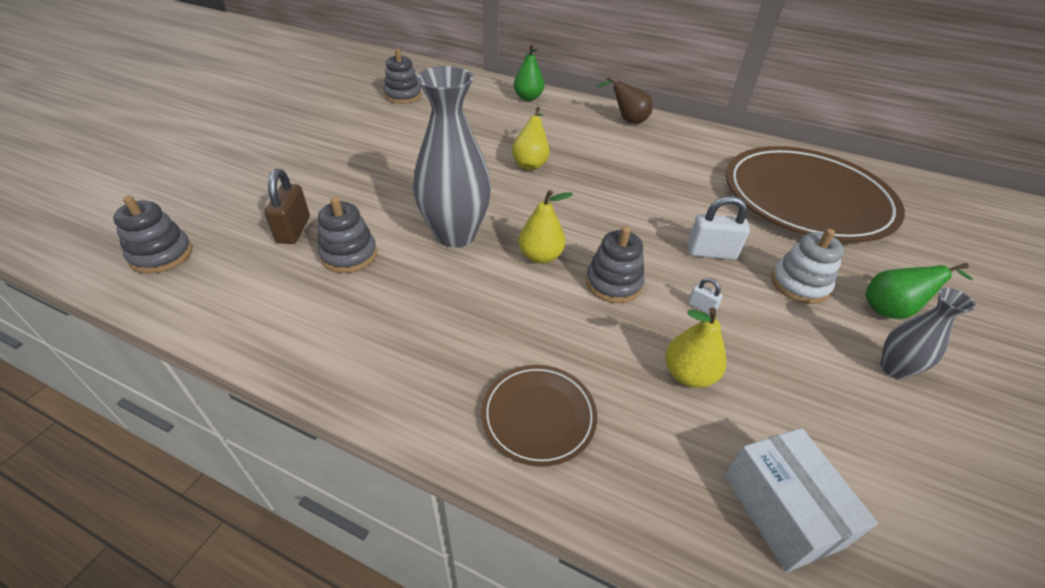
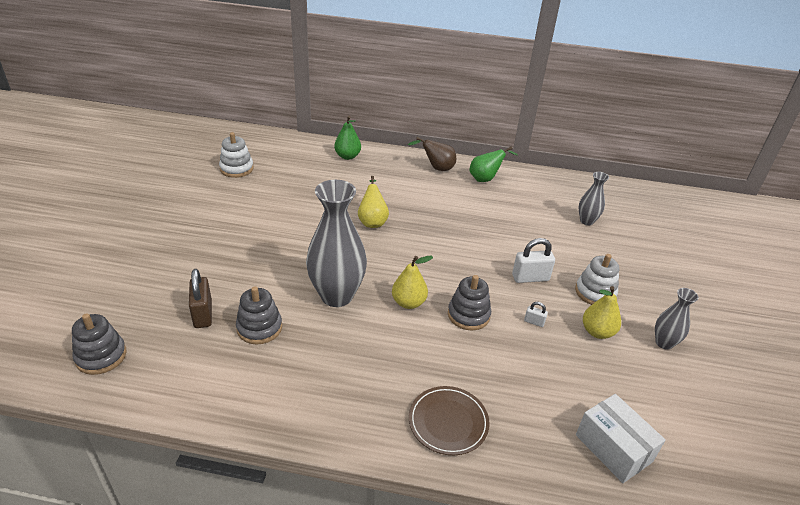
camera: 15 degrees left, 5 degrees down
grey stacking toy [384,49,422,104] -> white stacking toy [219,132,254,178]
yellow pear [665,307,726,388] -> yellow pear moved to [583,286,621,339]
brown plate [726,146,905,242] -> grey vase [579,172,609,225]
green pear [865,263,973,319] -> green pear moved to [470,146,518,182]

